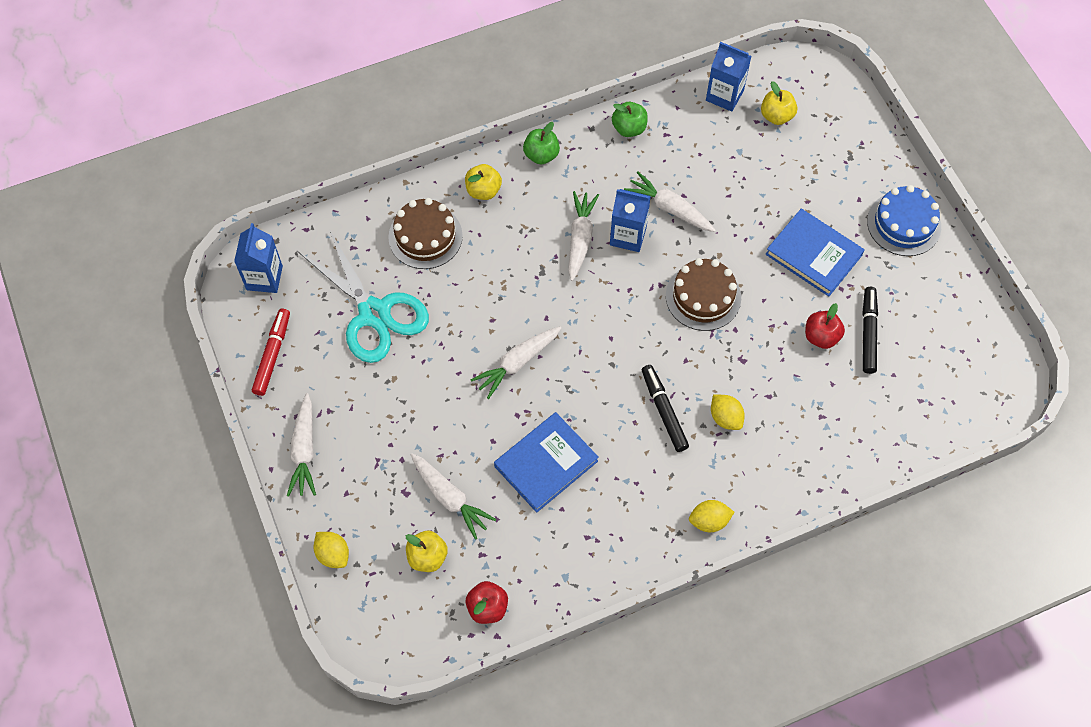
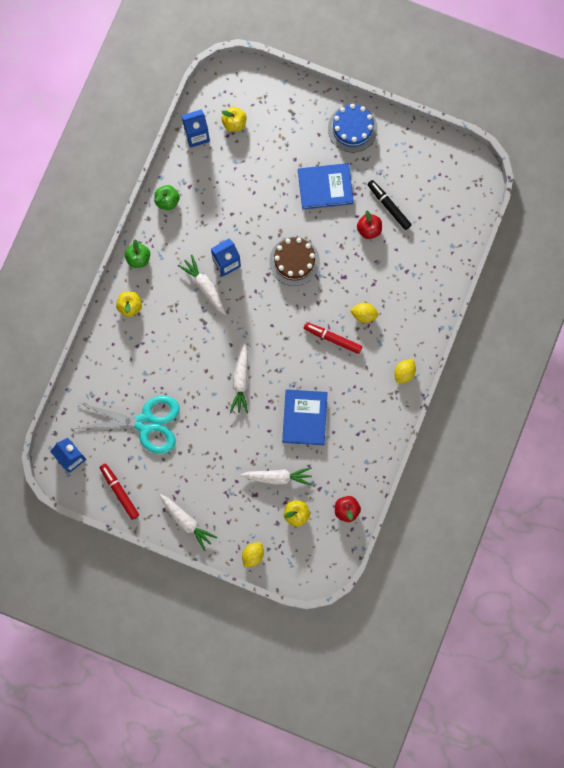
camera: 45 degrees left, 15 degrees up
yellow lemon [313,532,349,568] -> yellow lemon turned 60 degrees counterclockwise [242,542,264,568]
brown cake [388,198,463,269] -> none
white carrot [624,172,716,232] -> none
black marker [642,365,689,452] -> red marker [303,322,362,354]

